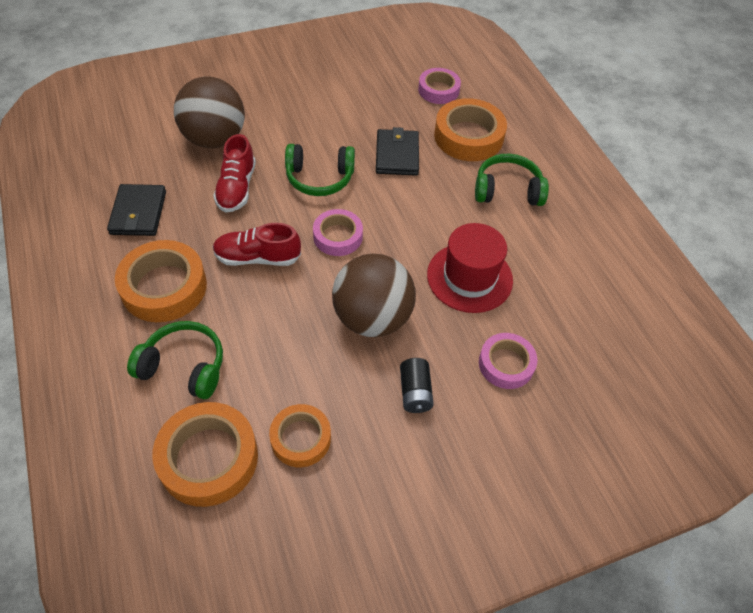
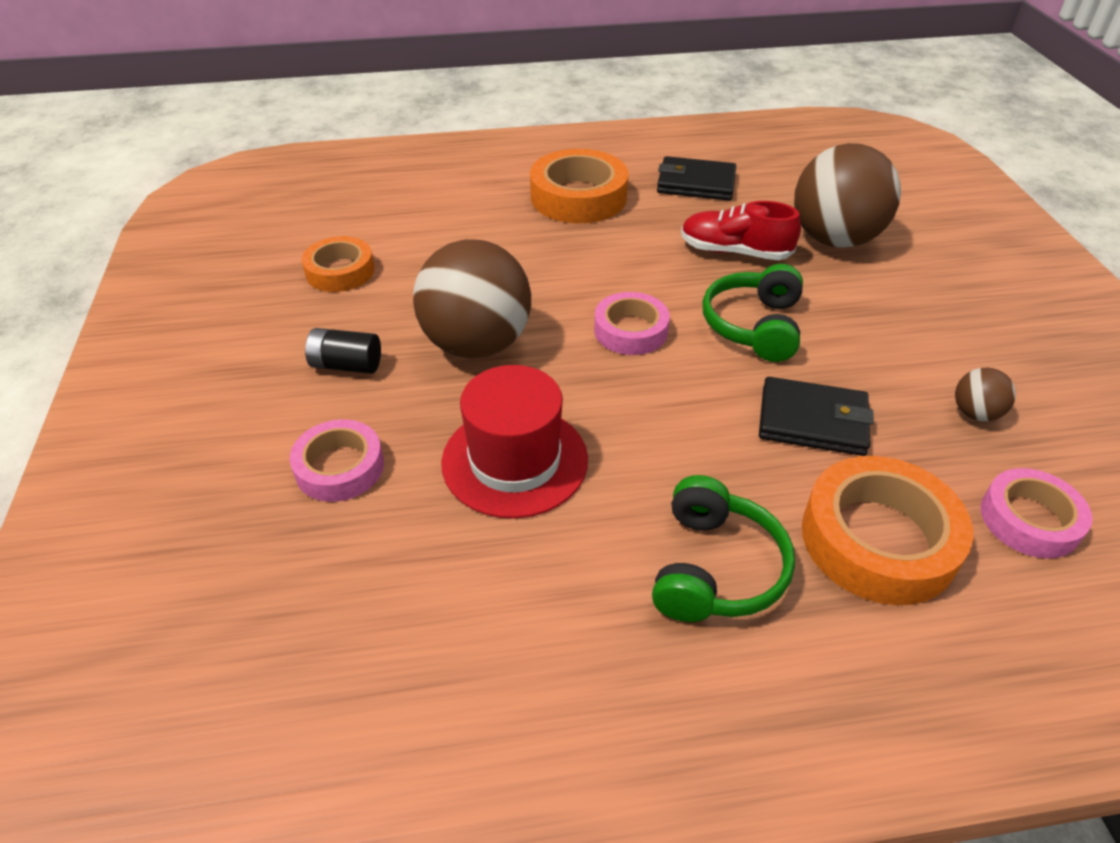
camera: 105 degrees right, 10 degrees down
green headphones [127,321,223,399] -> none
orange tape [153,402,258,507] -> none
red shoe [213,223,301,266] -> none
none -> brown ball [955,368,1016,421]

